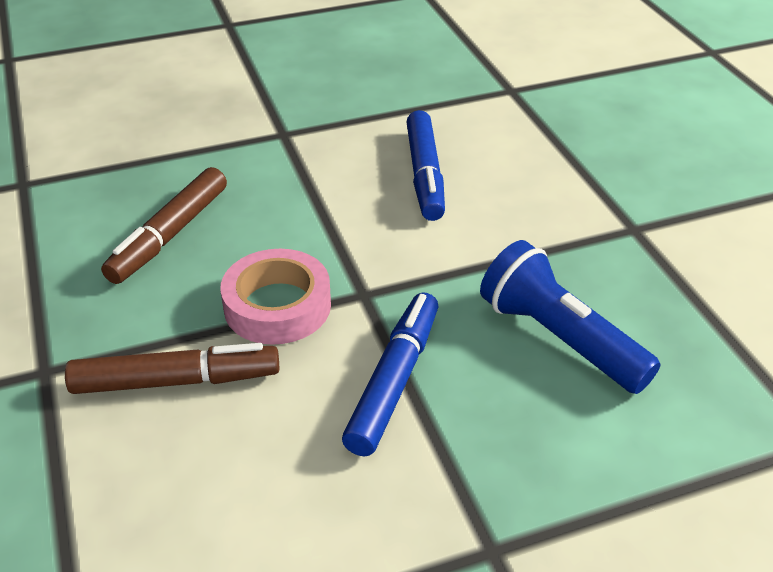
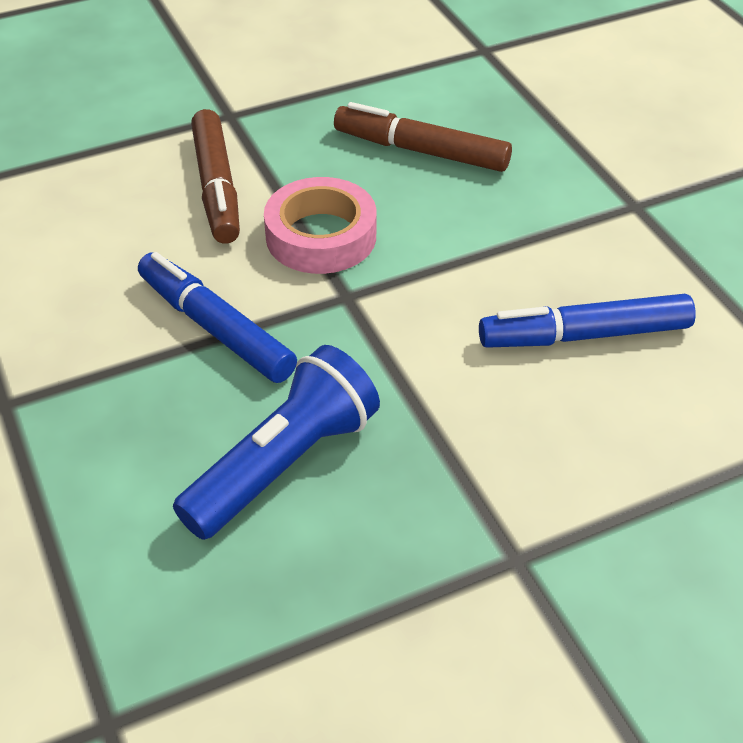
camera: 85 degrees right, 5 degrees up
blue marker [342,292,438,456] -> blue marker turned 150 degrees counterclockwise [138,252,297,383]

